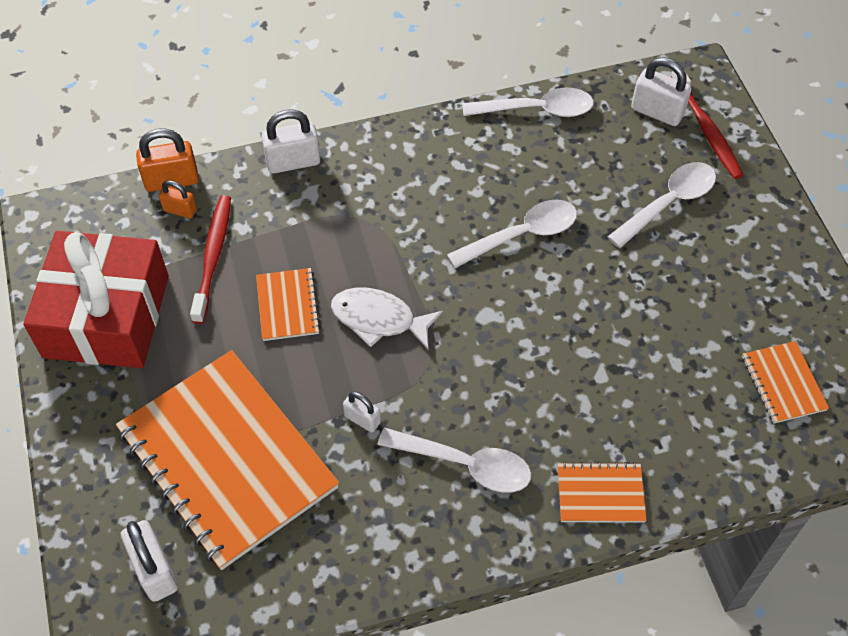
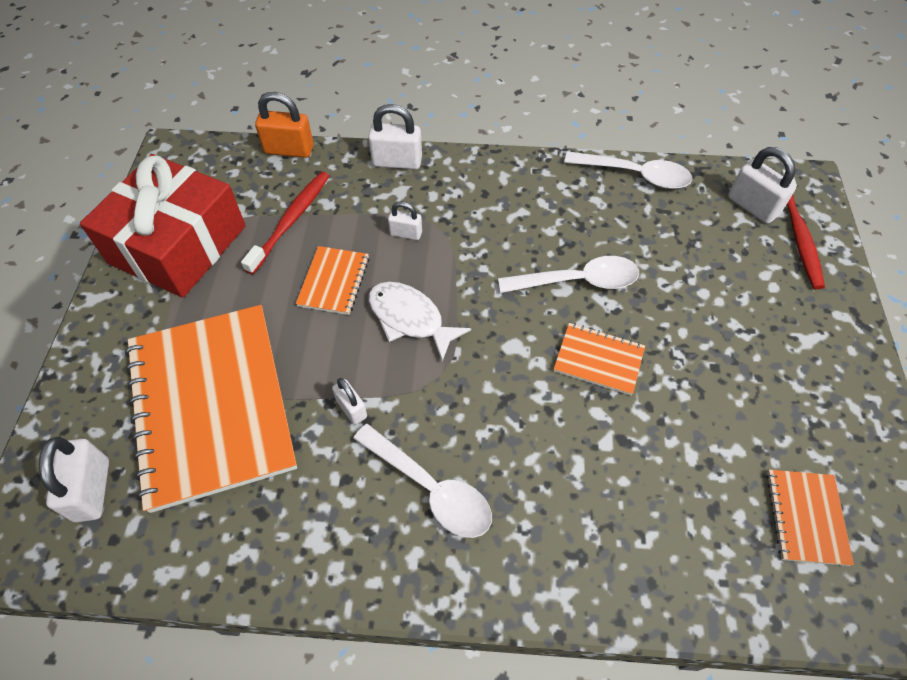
camera: 20 degrees right, 0 degrees up
orange padlock [159,180,197,218] -> none
orange notebook [558,462,647,523] -> orange notebook moved to [554,323,645,395]
white spoon [607,162,716,248] -> none
none -> white padlock [388,202,422,240]

